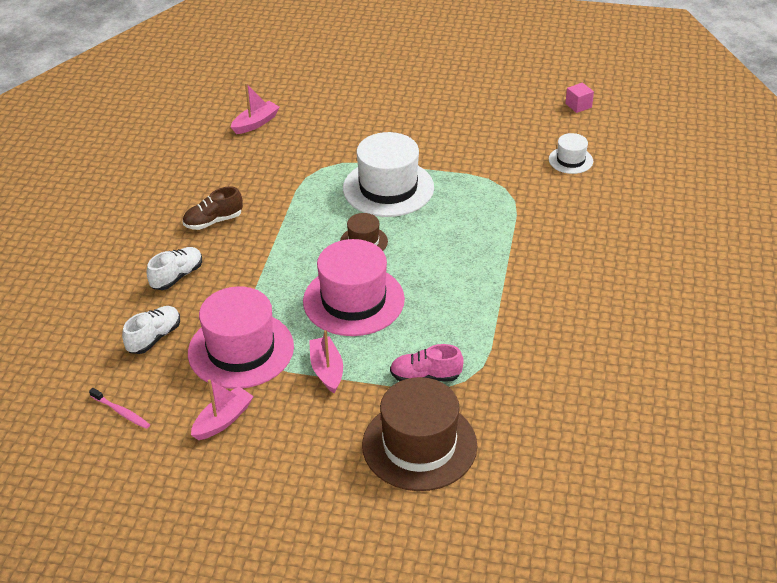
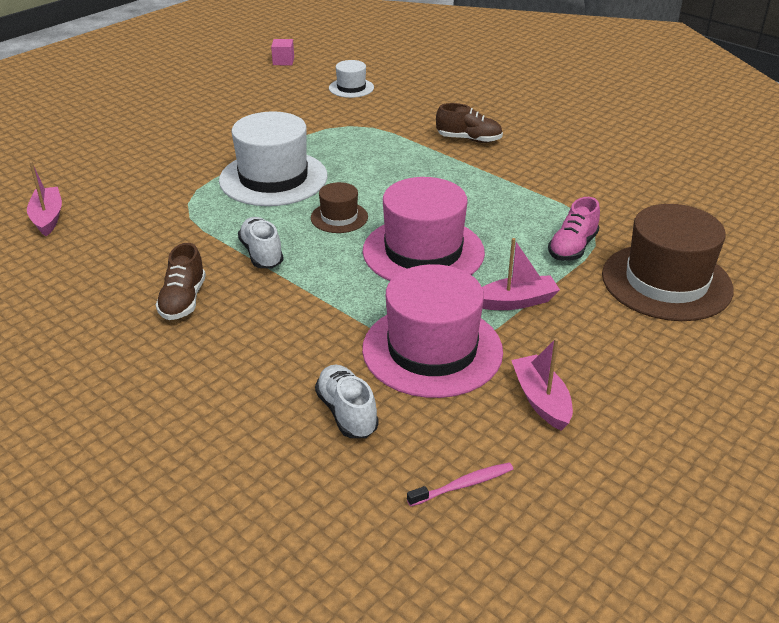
camera: 60 degrees left, 5 degrees down
white shoe [147,247,202,290] -> white shoe moved to [238,217,284,268]
pink boat [309,330,343,393] -> pink boat turned 150 degrees clockwise [482,238,560,310]
none -> brown shoe [436,103,503,143]

